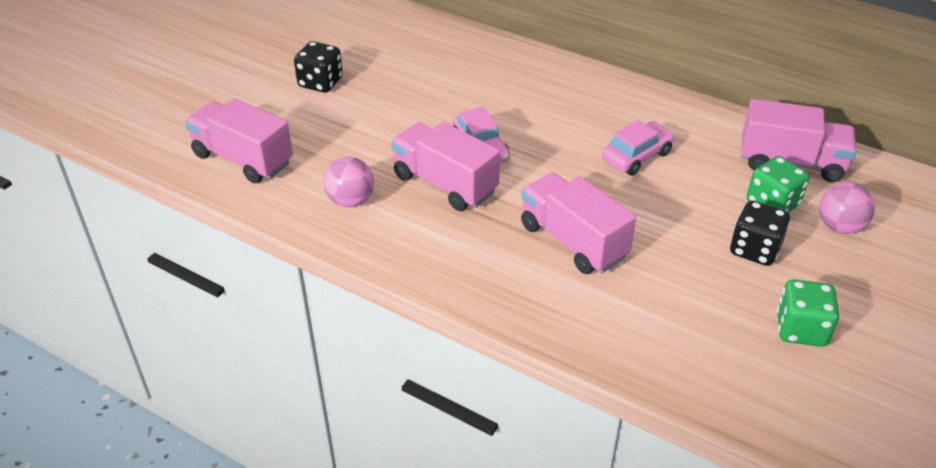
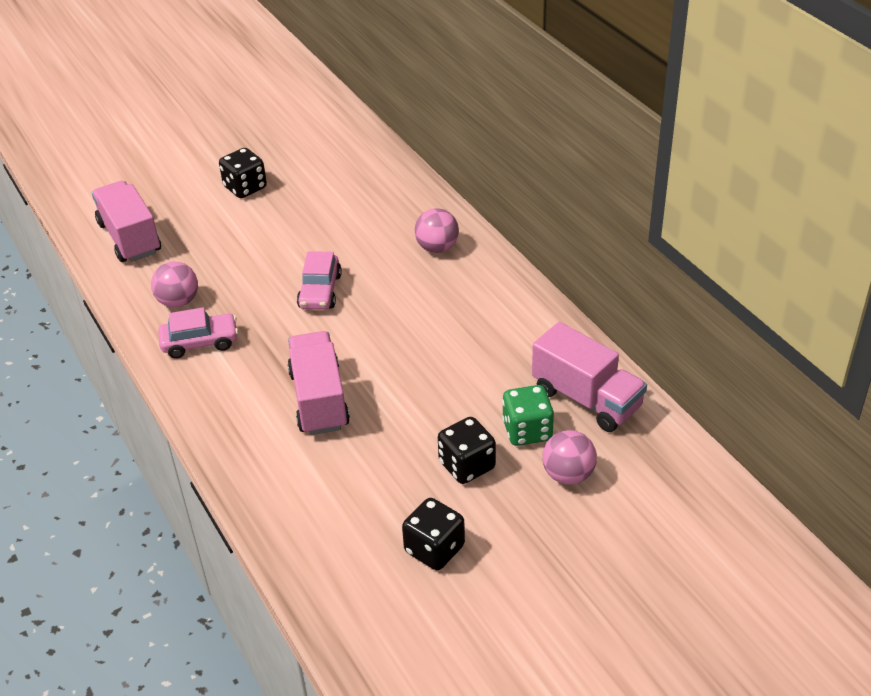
camera: 30 degrees right, 0 degrees up
pink truck [391,122,500,211] -> none
pink car [602,120,675,176] -> pink car moved to [158,307,238,359]
green dice [777,279,839,347] -> black dice [402,498,465,570]
none -> pink ball [415,208,459,253]

